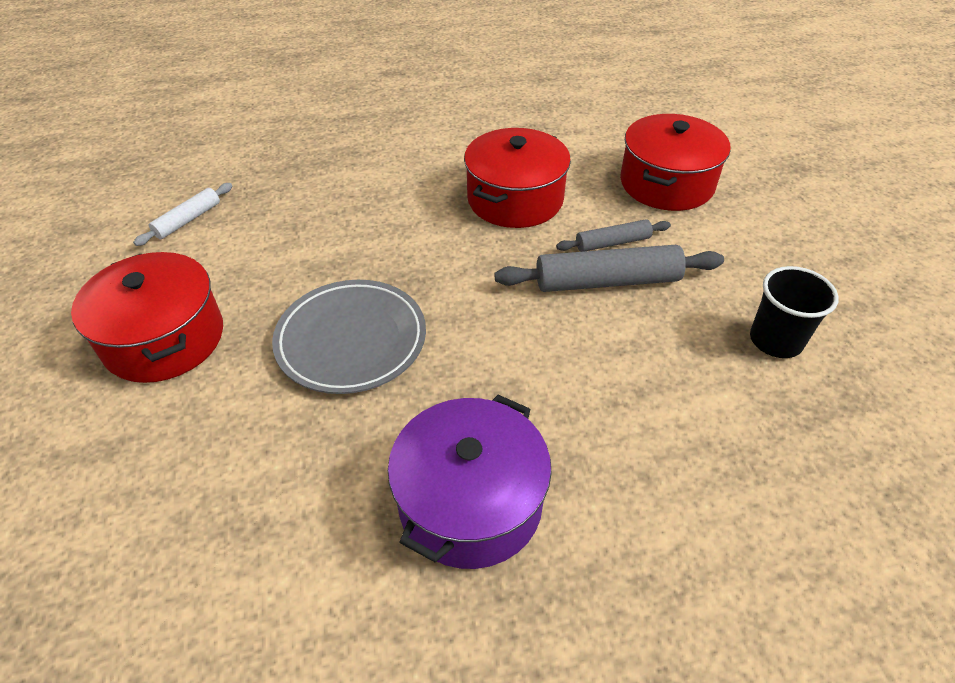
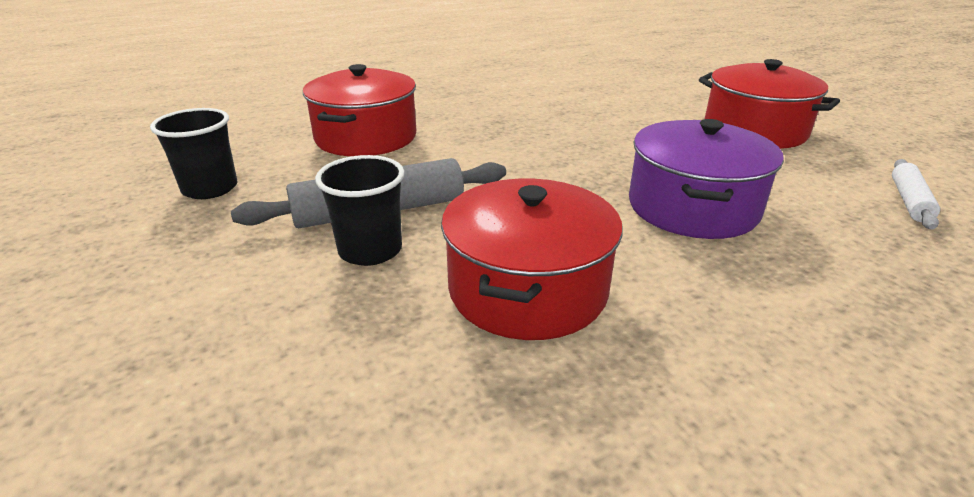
camera: 165 degrees right, 15 degrees down
grey plate [272,280,426,394] -> none
purple pot [388,395,552,569] -> purple pot moved to [629,119,784,239]
grey rolling pin [556,219,671,252] -> black cup [315,155,405,266]
red pot [620,114,731,211] -> red pot moved to [303,64,416,156]

